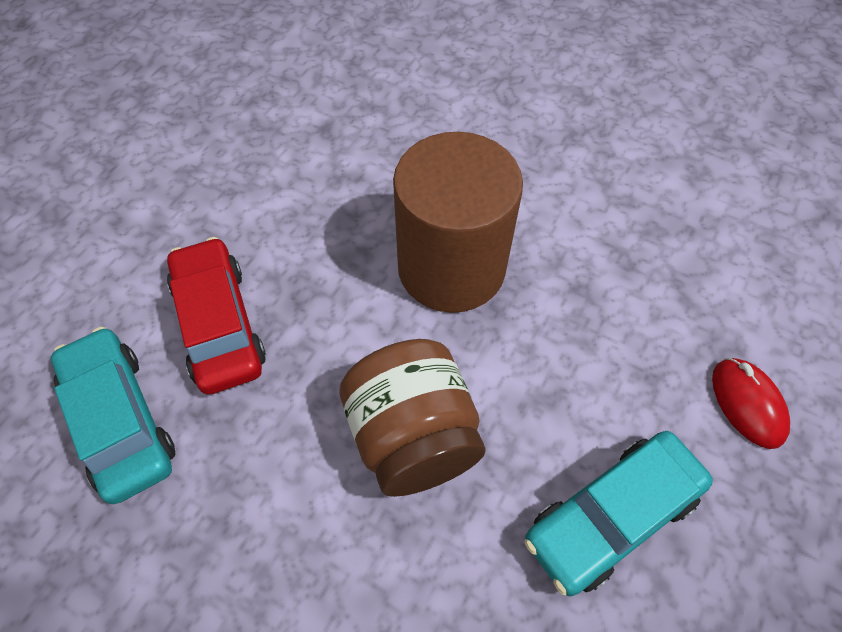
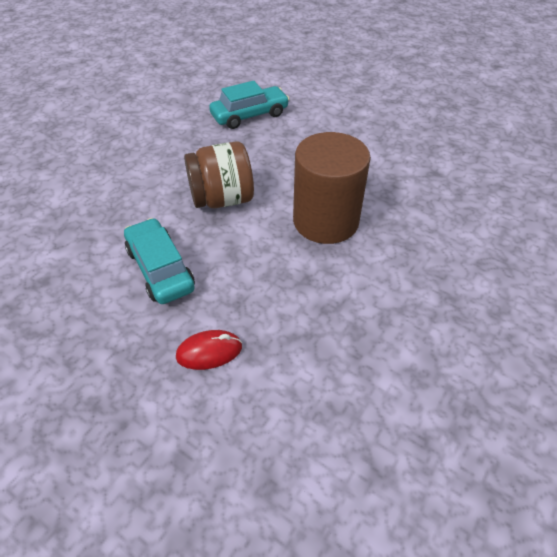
camera: 95 degrees right, 10 degrees down
red car [167,237,266,395] -> none

